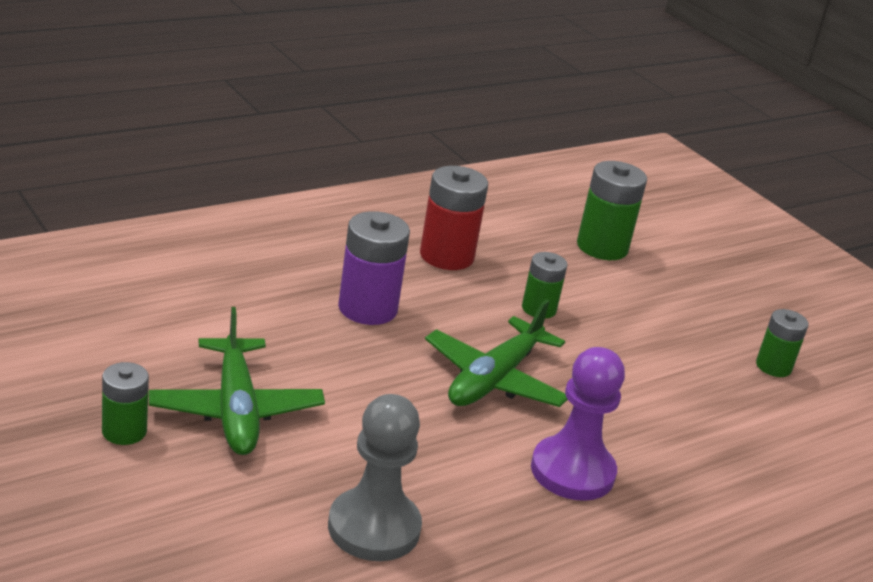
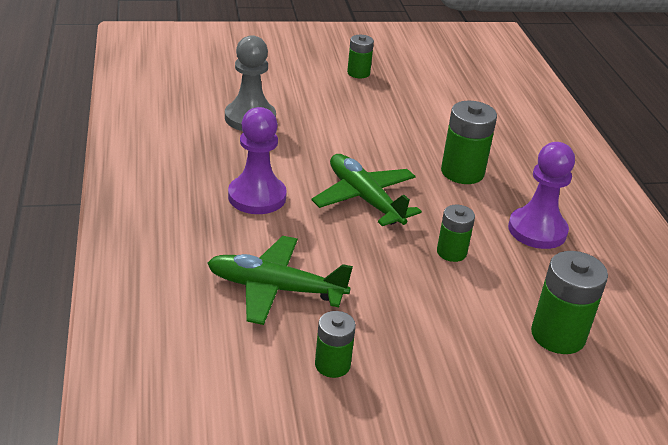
camera: 115 degrees right, 5 degrees up
green plane [149,307,325,455] -> green plane moved to [208,236,353,325]
purple battery [338,211,410,325] -> green battery [441,101,497,184]
red battery [420,166,488,270] -> purple pawn [508,142,575,249]

